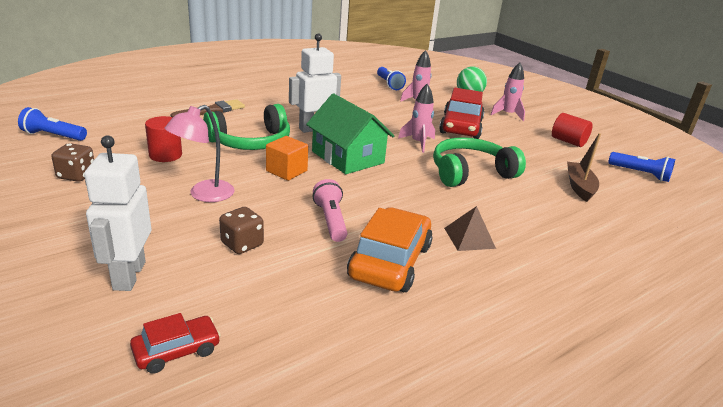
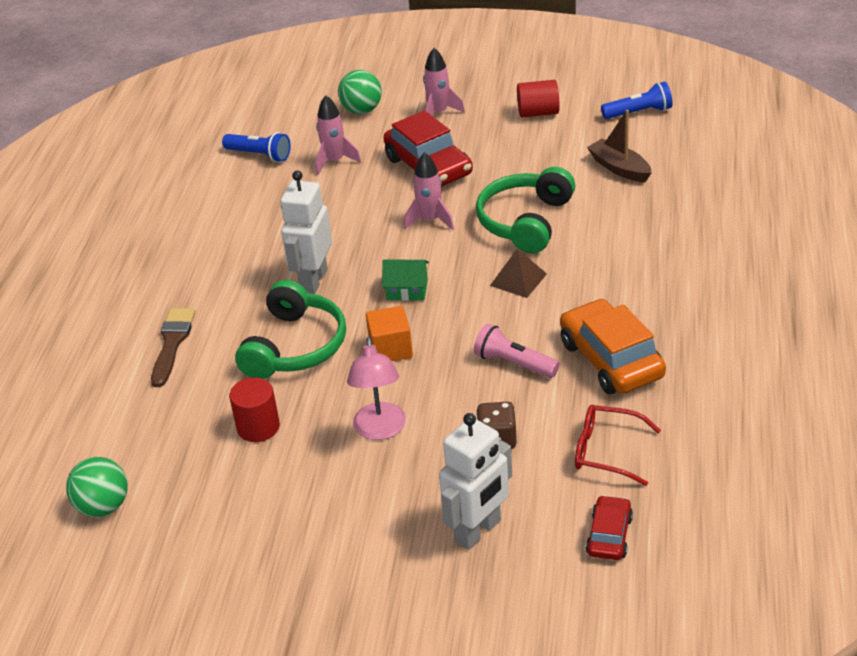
camera: 40 degrees left, 10 degrees up
blue flashlight [18,107,87,141] -> green ball [66,457,128,517]
brown dice [51,143,94,182] -> none
white robot [84,136,151,291] -> white robot turned 90 degrees counterclockwise [439,413,512,550]
green house [306,93,394,174] -> green house [382,260,429,301], size x0.51
brown pyramid [444,206,496,251] -> brown pyramid moved to [490,249,547,298]
none -> red glasses [575,405,661,486]

